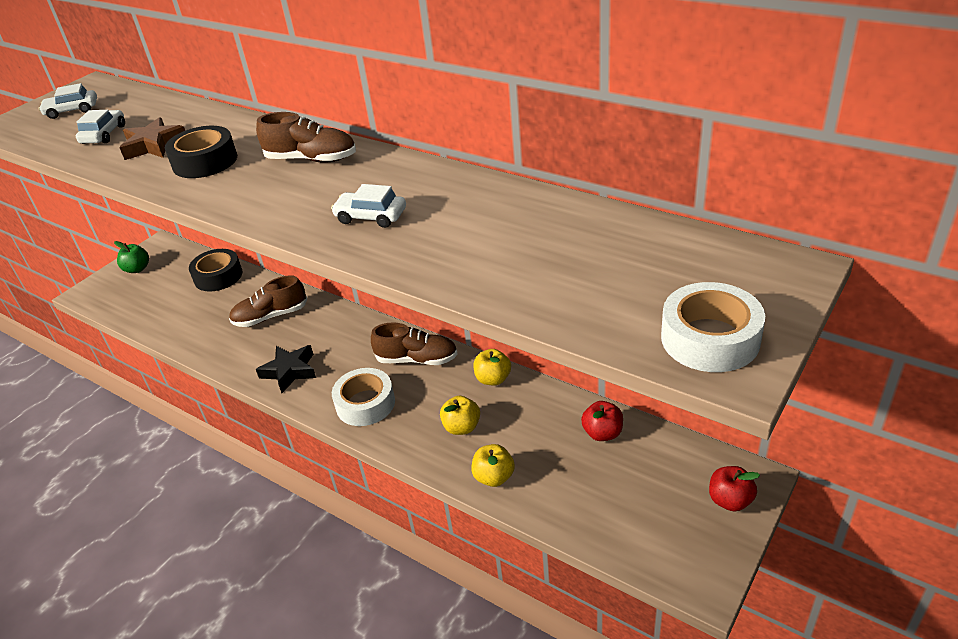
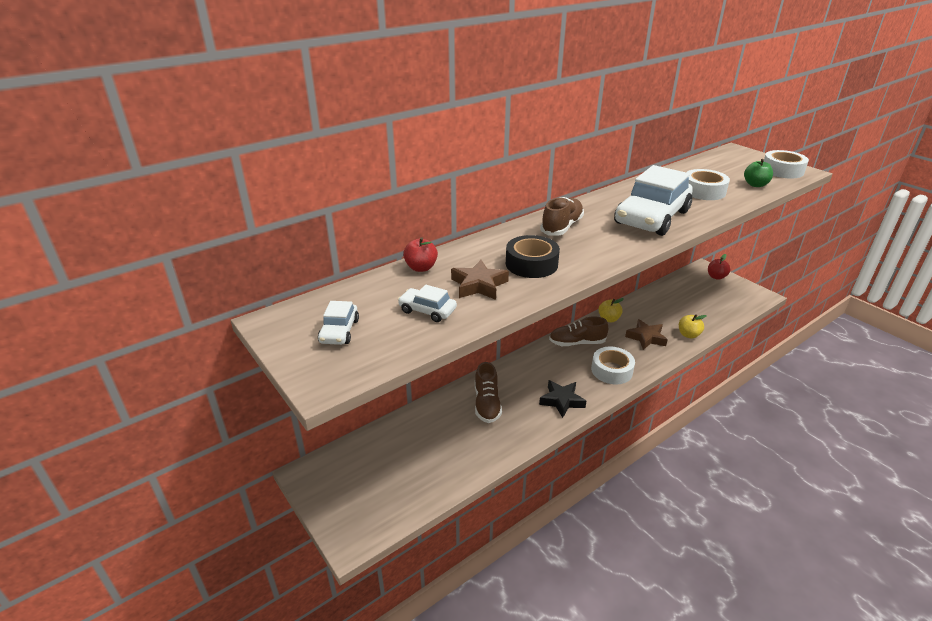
camera: 75 degrees left, 5 degrees down
green apple [114,241,149,273] -> green apple moved to [744,159,773,187]
black tape [189,249,243,292] -> none
white car [331,184,406,228] -> white car [614,165,693,236], size x2.28
brown shoe [371,322,458,365] -> brown shoe turned 120 degrees counterclockwise [549,316,608,346]
yellow apple [440,396,480,435] -> brown star [625,319,668,350]
red apple [581,401,623,441] -> red apple moved to [403,237,438,272]
none -> white tape [686,169,730,200]

